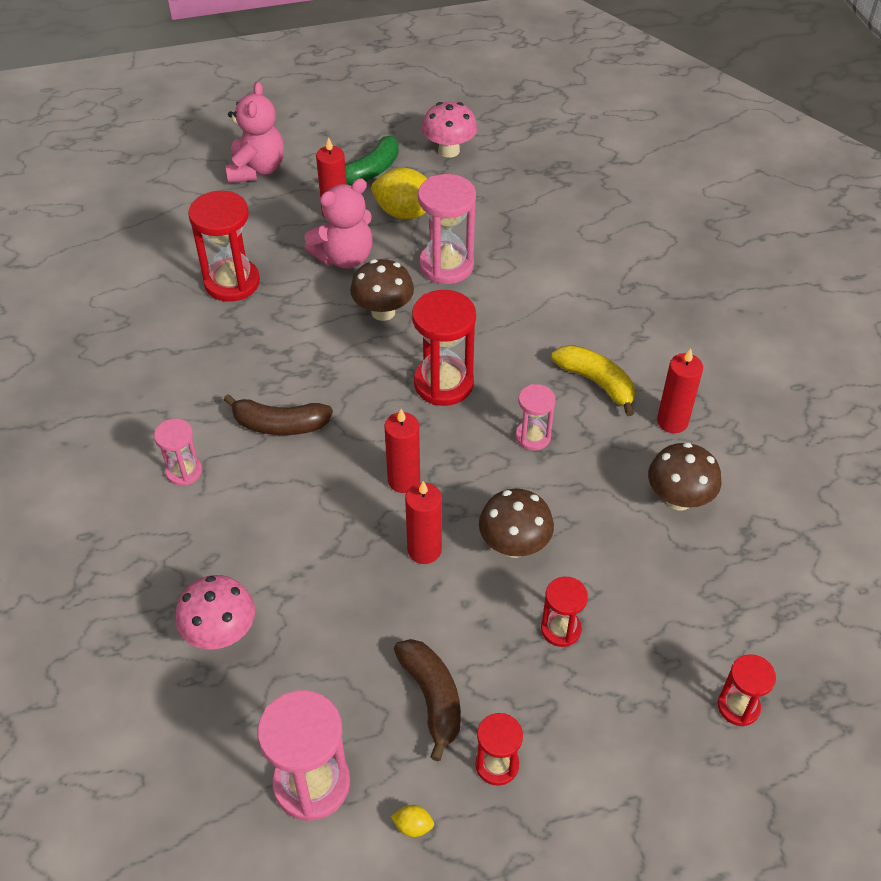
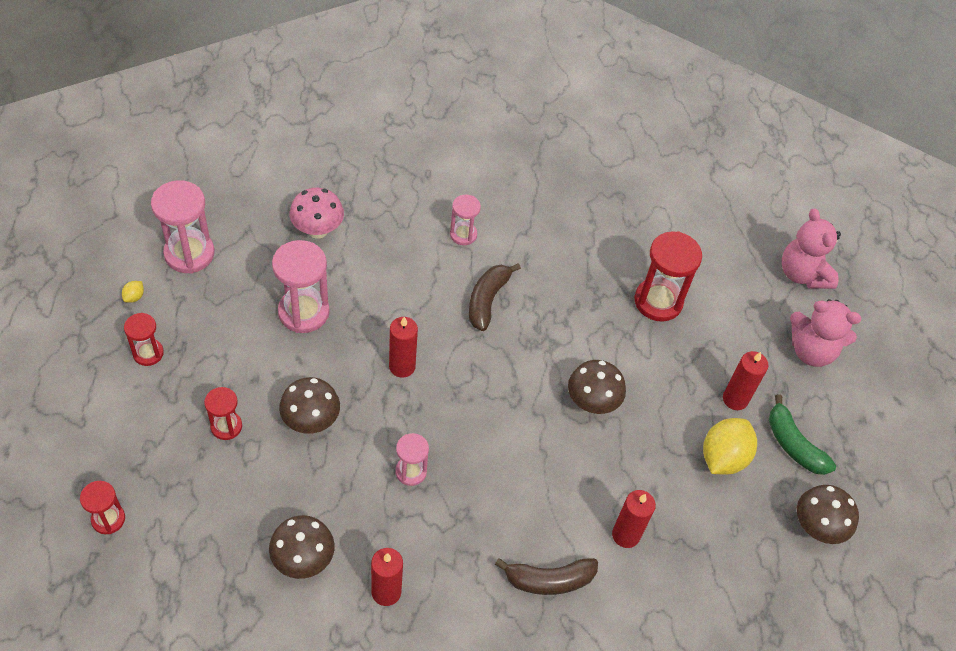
camera: 100 degrees right, 5 degrees up
pink teddy bear [304,178,373,269] -> pink teddy bear moved to [782,208,841,289]
brown banana [394,639,461,761] -> brown banana moved to [495,558,598,595]
red candle [405,481,442,564] -> red candle moved to [612,490,656,548]
red hourglass [412,290,476,406] -> none
pink hourglass [418,174,476,284] -> pink hourglass moved to [272,240,330,333]
pink mushroom [422,102,477,158] -> brown mushroom [797,485,859,544]
yellow banana [551,345,635,416] -> none

